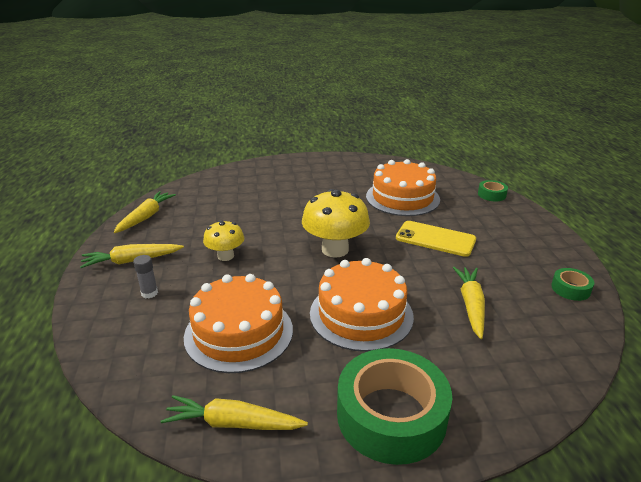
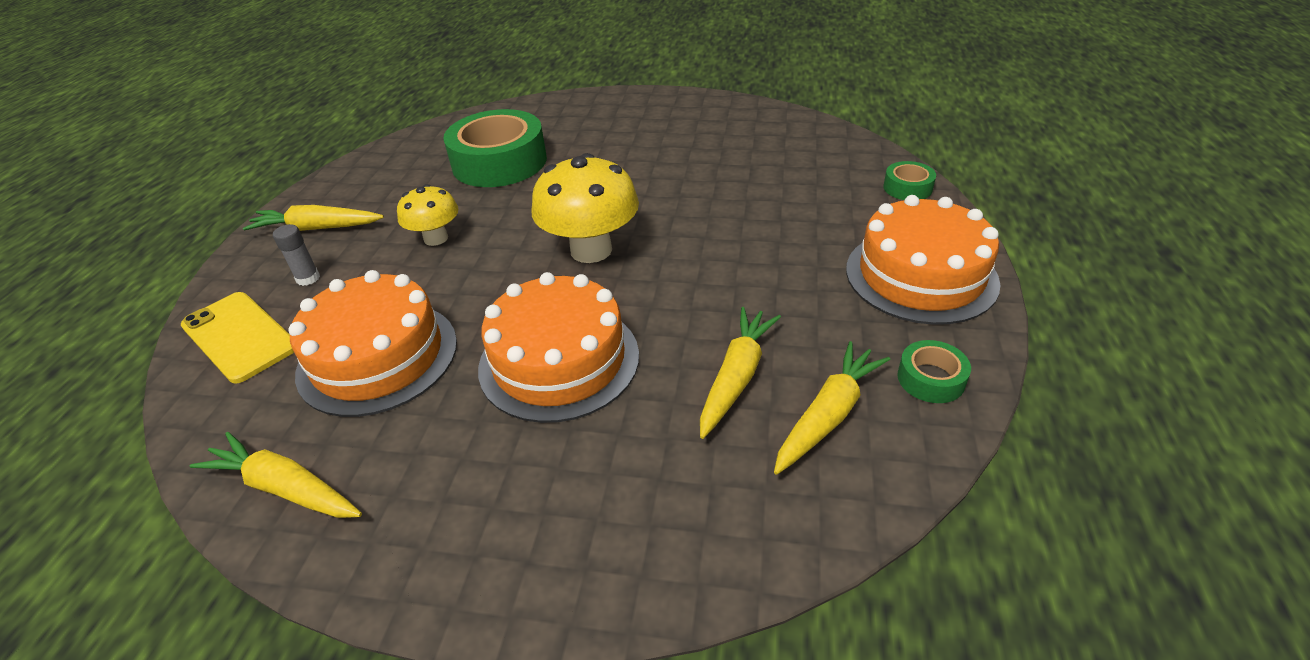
camera: 20 degrees right, 10 degrees up
yellow carrot [114,191,176,233] -> yellow carrot moved to [774,341,890,475]
green tape [337,348,452,465] -> green tape moved to [443,109,547,187]
orange cake [366,159,440,216] -> orange cake moved to [846,195,1000,325]
yellow phone [396,221,476,257] -> yellow phone moved to [181,292,294,384]

